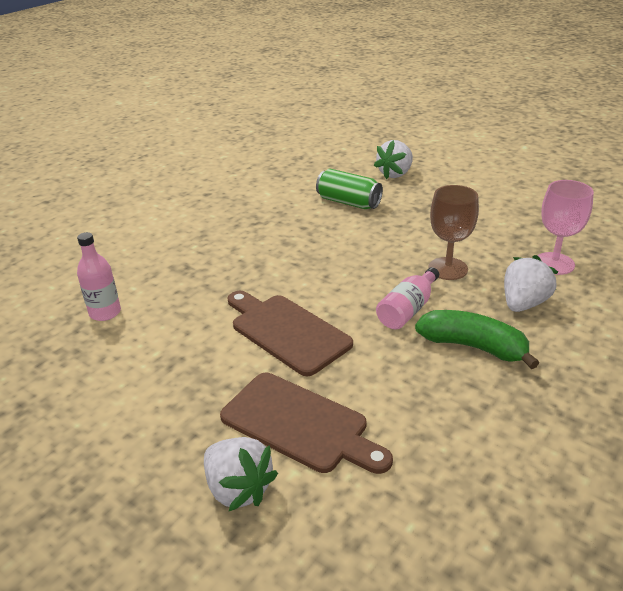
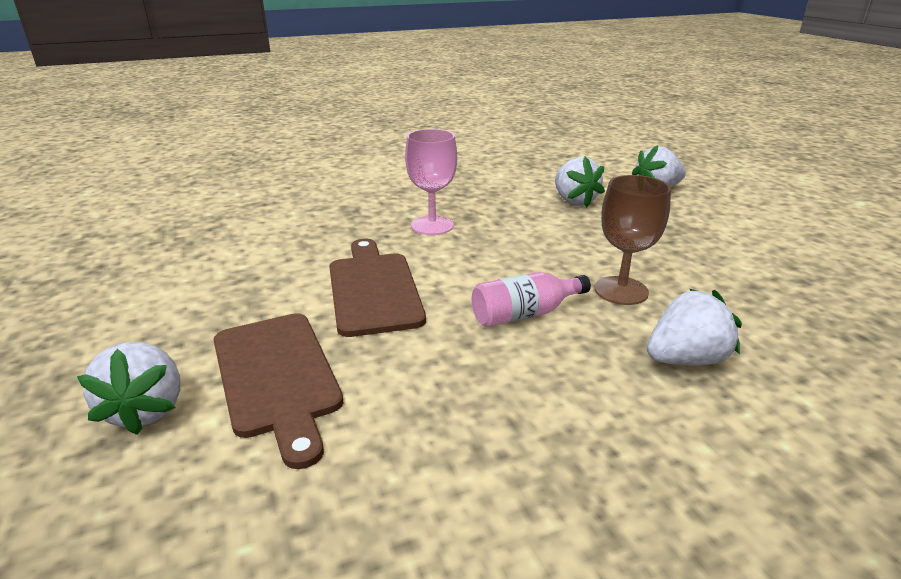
camera: 30 degrees right, 5 degrees down
pink bottle [77,232,121,321] -> none
green can [316,168,383,209] -> white strawberry [555,156,605,208]
green banana [415,310,539,369] -> none
pink goblet [537,180,594,275] -> pink goblet moved to [405,129,457,235]

